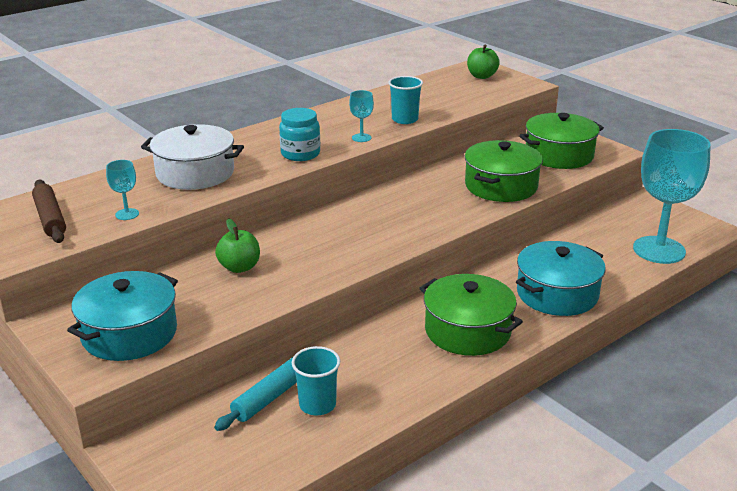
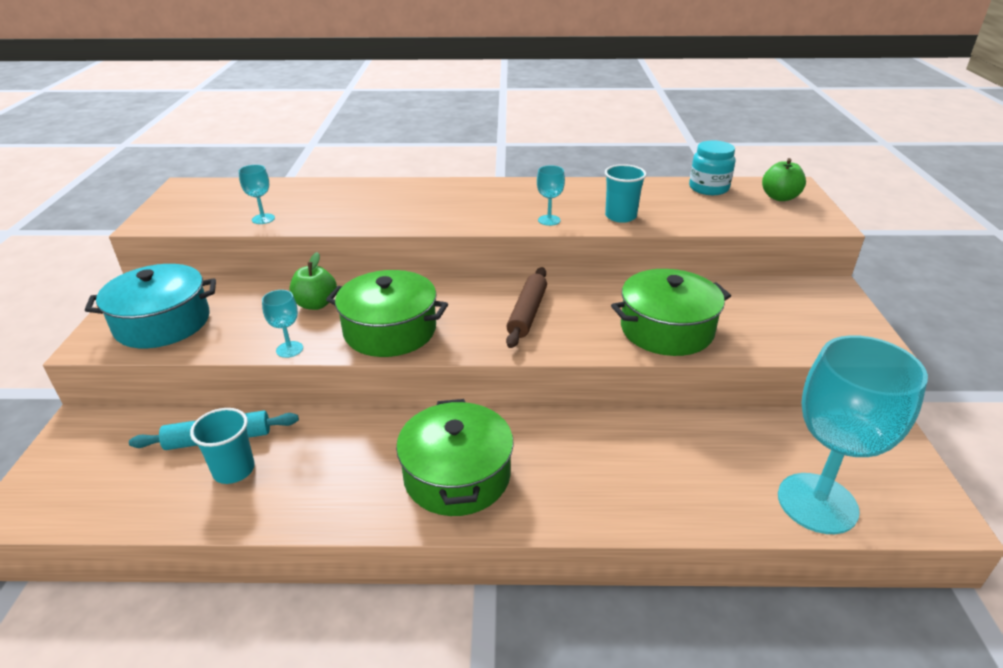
camera: 40 degrees right, 5 degrees up
brown rolling pin [32,180,66,243] -> brown rolling pin moved to [506,267,547,348]
white pot [141,124,244,190] -> none
turquoise jar [279,108,320,161] -> turquoise jar moved to [689,140,735,195]
turquoise pot [516,241,606,316] -> none
green pot [519,113,604,169] -> green pot moved to [326,270,448,357]
none -> turquoise goblet [262,290,303,358]

